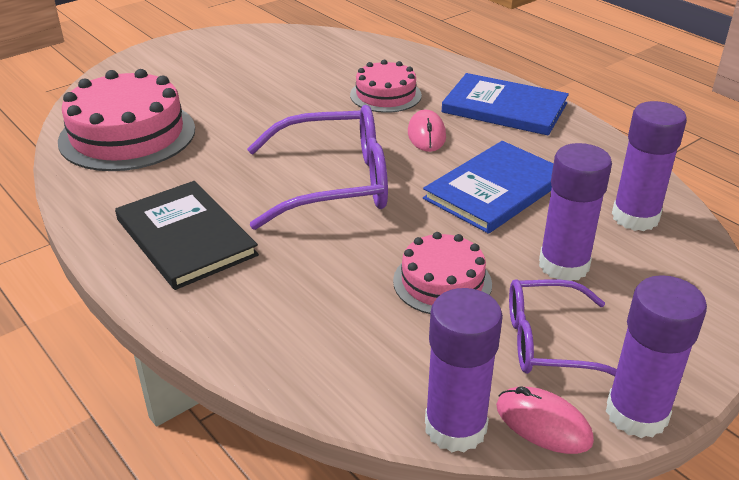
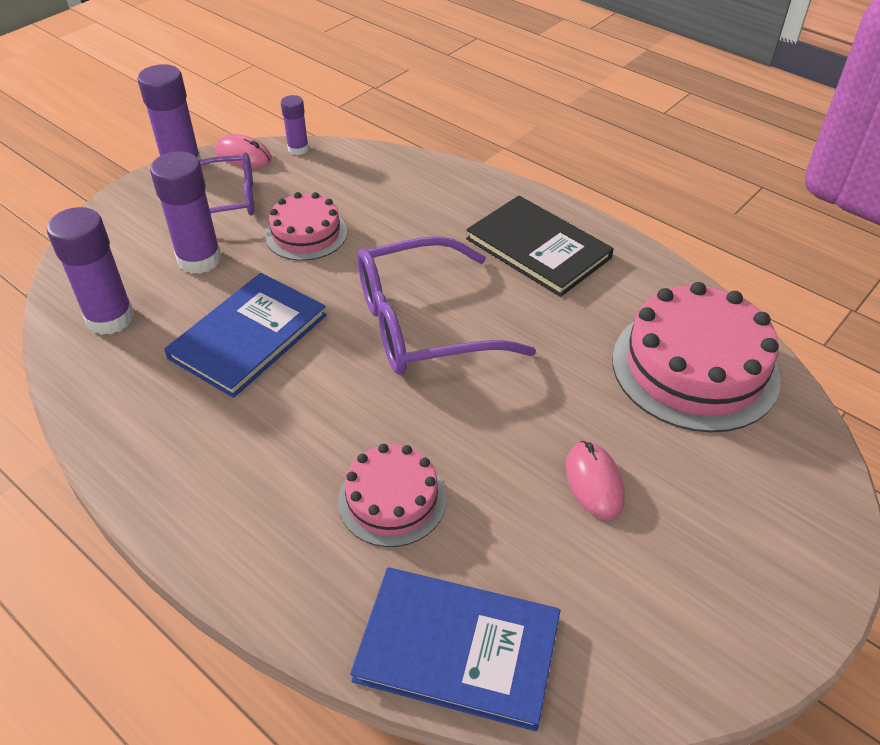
camera: 170 degrees right, 10 degrees up
pink mouse [408,110,446,152] -> pink mouse moved to [566,441,625,520]
purple glue stick [425,288,503,452] -> purple glue stick [281,95,309,155], size x0.55
blue book [441,73,569,136] -> blue book moved to [350,568,560,731]

